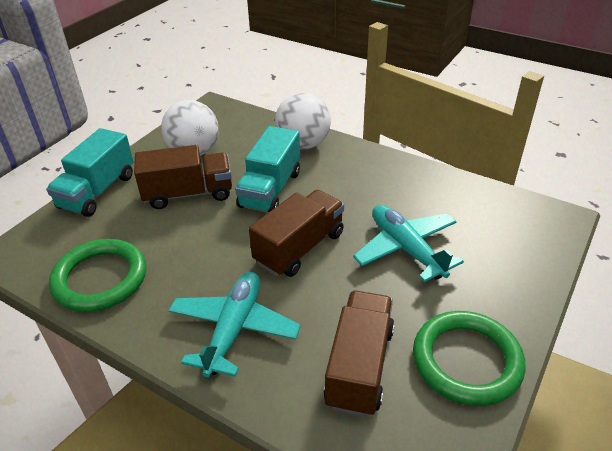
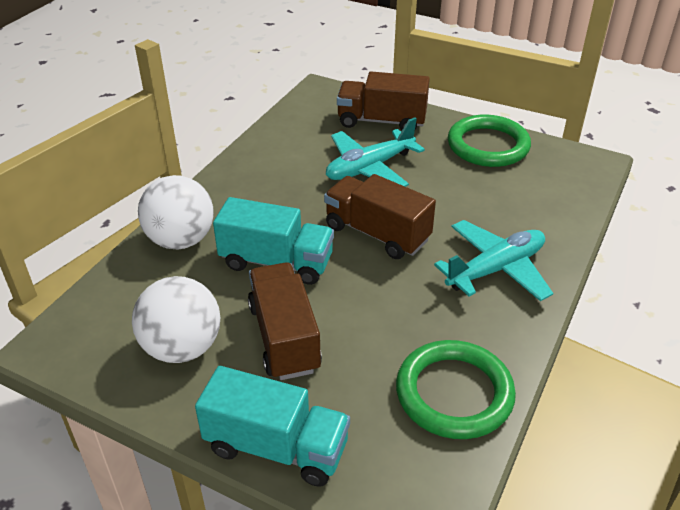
camera: 95 degrees left, 0 degrees up
turquoise plane [168,272,301,377] -> turquoise plane turned 135 degrees clockwise [434,220,553,301]
brown truck [324,291,394,417] -> brown truck moved to [337,71,430,130]

